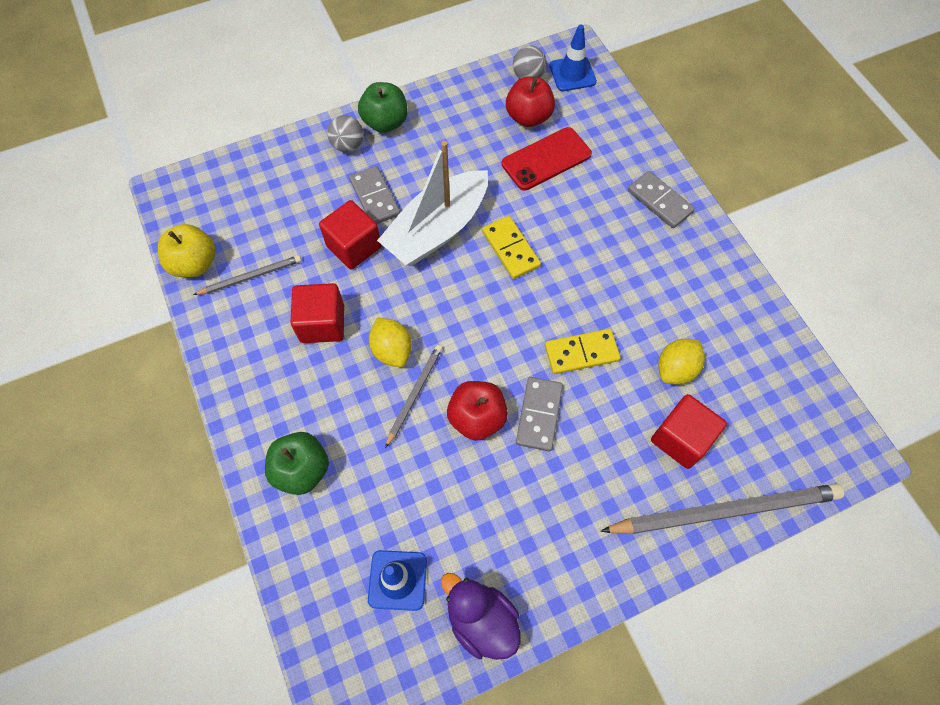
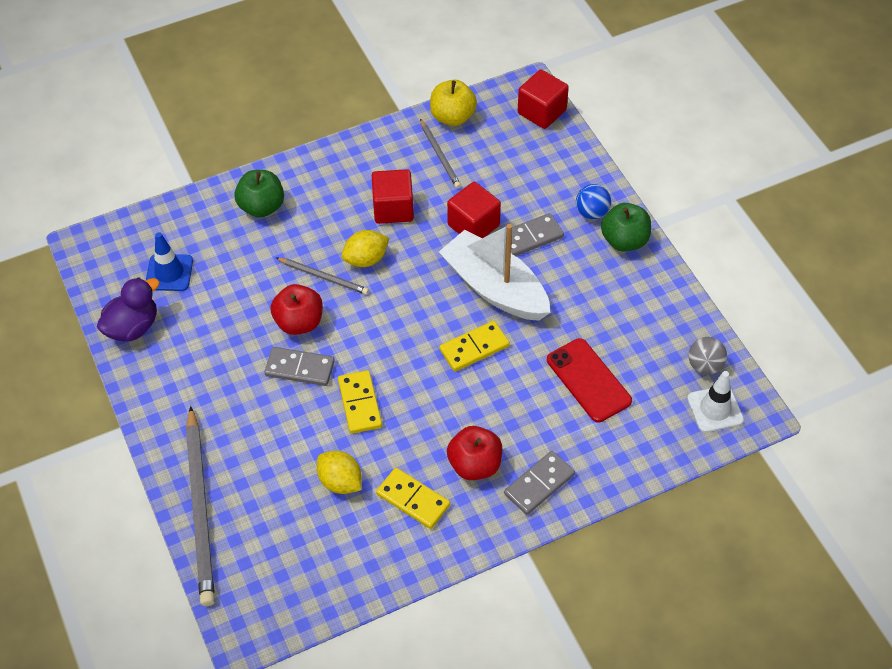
camera: 90 degrees right, 10 degrees down
grey ball [327,115,363,152] -> blue ball [576,184,611,219]
red apple [506,77,555,127] -> red apple moved to [447,426,502,480]
blue traffic cone [549,25,597,91] -> white traffic cone [687,371,744,433]
red cube [651,394,727,469] -> red cube moved to [518,69,569,129]
none -> yellow domino [376,468,450,529]

